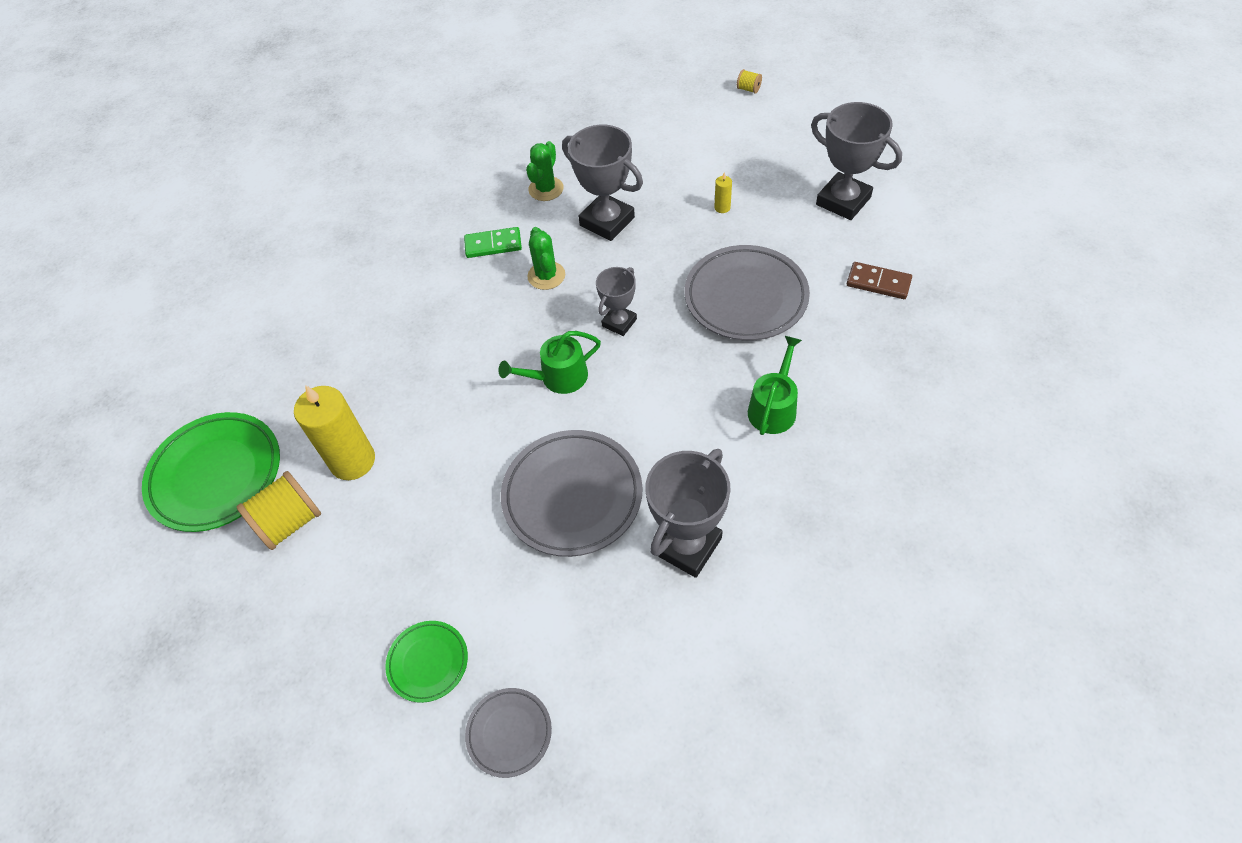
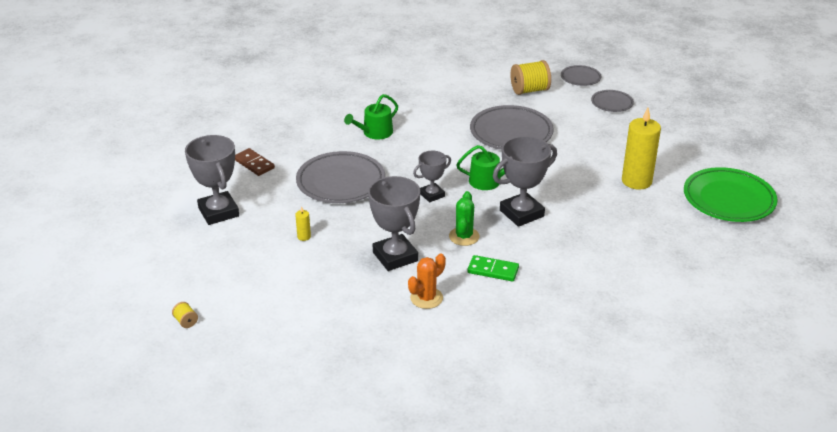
camera: 160 degrees left, 20 degrees down
yellow spool [237,471,321,550] -> yellow spool moved to [510,60,551,95]
green plate [385,621,468,703] -> grey plate [591,90,634,112]
green cactus [526,141,564,201] -> orange cactus [408,253,446,309]
grey trophy [645,449,731,578] -> grey trophy moved to [493,136,557,227]

